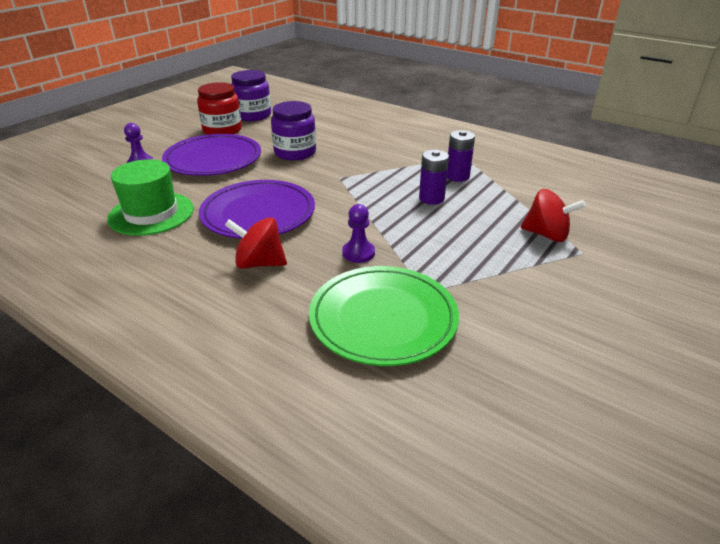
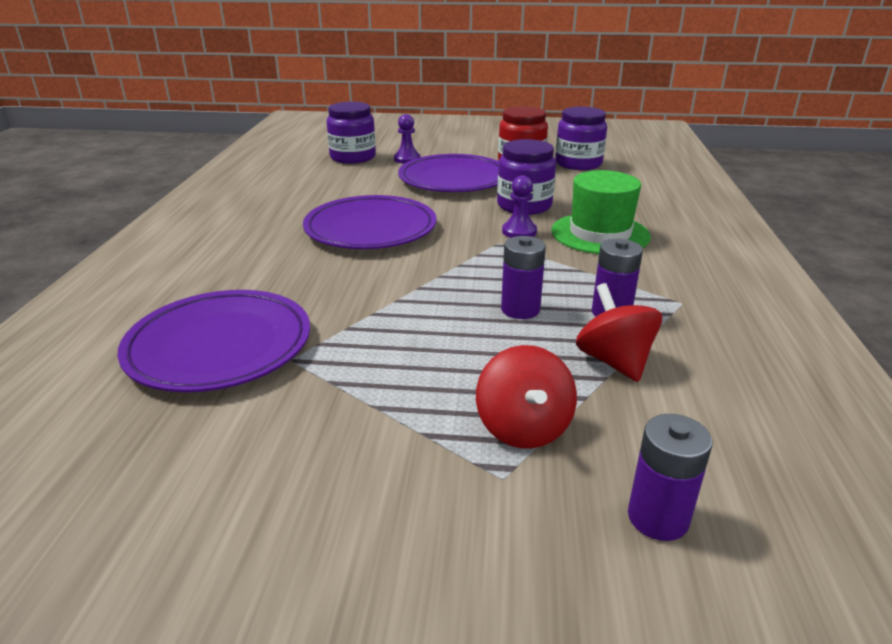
camera: 60 degrees right, 5 degrees down
green hat [107,159,194,236] -> green hat moved to [551,170,651,254]
red spinning top [225,217,287,269] -> red spinning top moved to [576,283,662,382]
green plate [309,266,459,366] -> purple plate [117,290,310,392]
purple pawn [342,204,375,263] -> purple pawn moved to [502,175,537,238]
none -> purple jar [326,102,376,164]
none -> purple battery [628,414,712,541]

